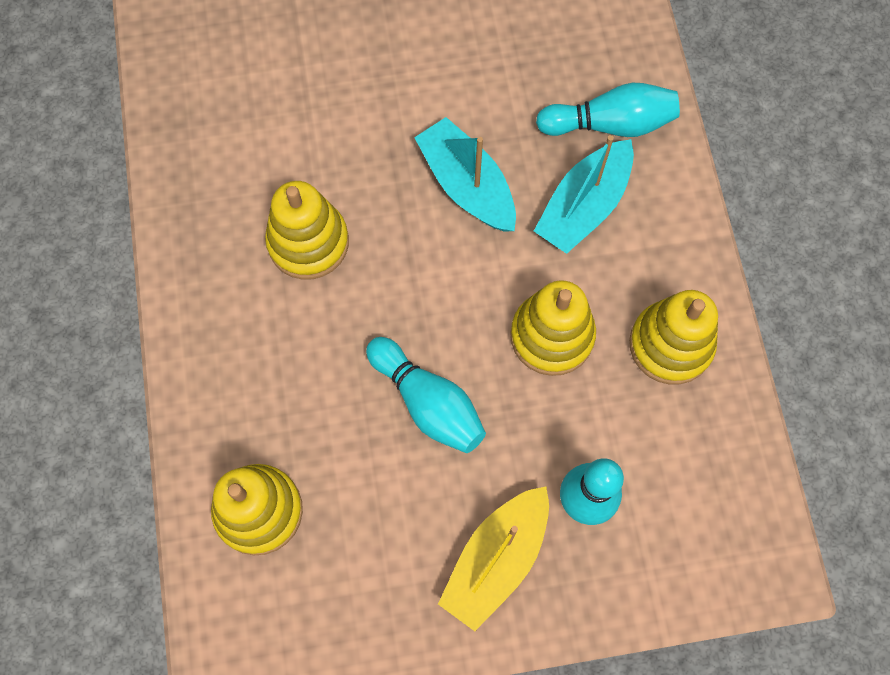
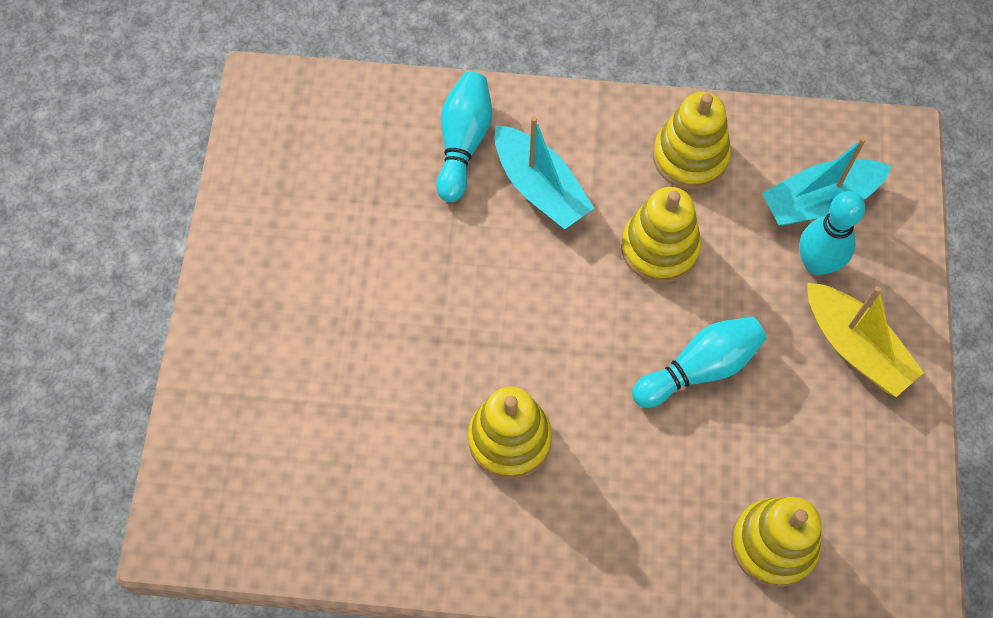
camera: 75 degrees left, 5 degrees down
turquoise boat [414,117,516,232] -> turquoise boat moved to [762,137,891,226]

